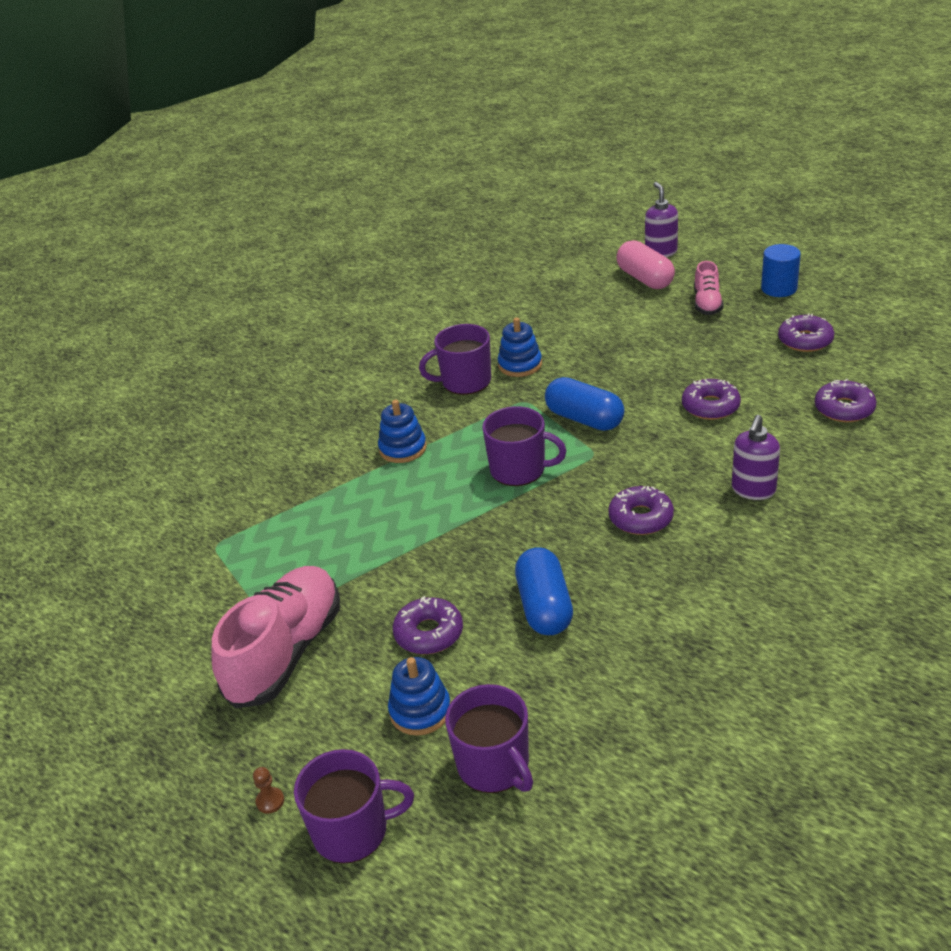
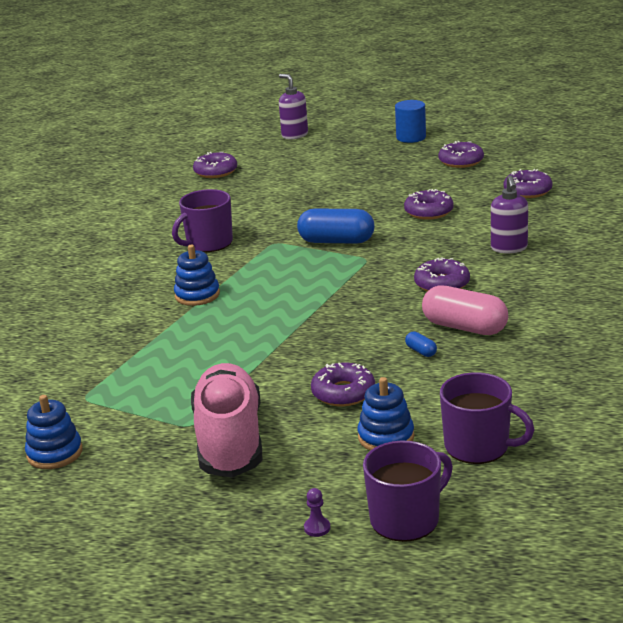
camera: 30 degrees left, 10 degrees down
brown pawn [253,767,284,814] -> purple pawn [304,488,331,537]
purple mug [482,406,567,486] -> none
blue stacking toy [498,317,542,377] -> blue stacking toy moved to [25,395,82,469]
blue capsule [515,547,573,635] -> blue capsule [405,331,437,357], size x0.42
pink capsule [616,240,675,289] -> pink capsule moved to [422,285,508,335]
pink shoe [694,261,723,315] -> none
none -> purple donut [193,152,237,178]

